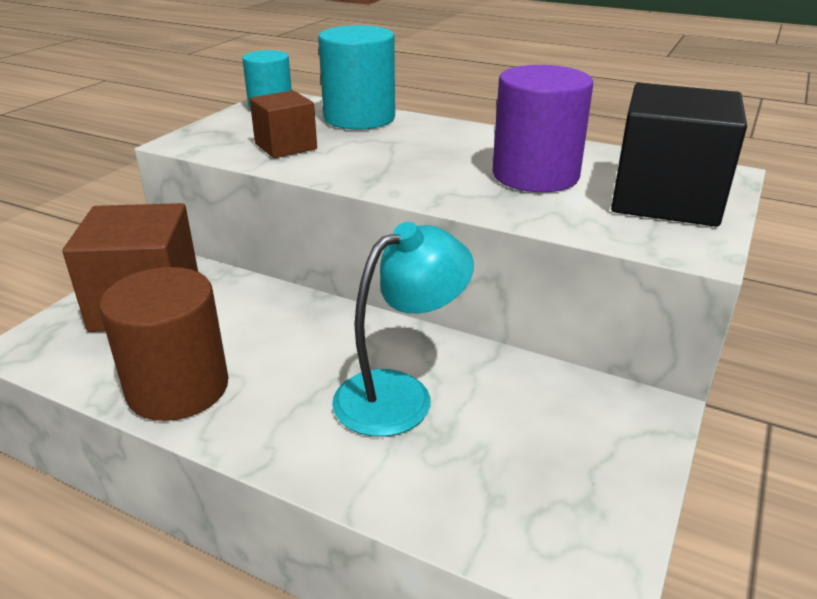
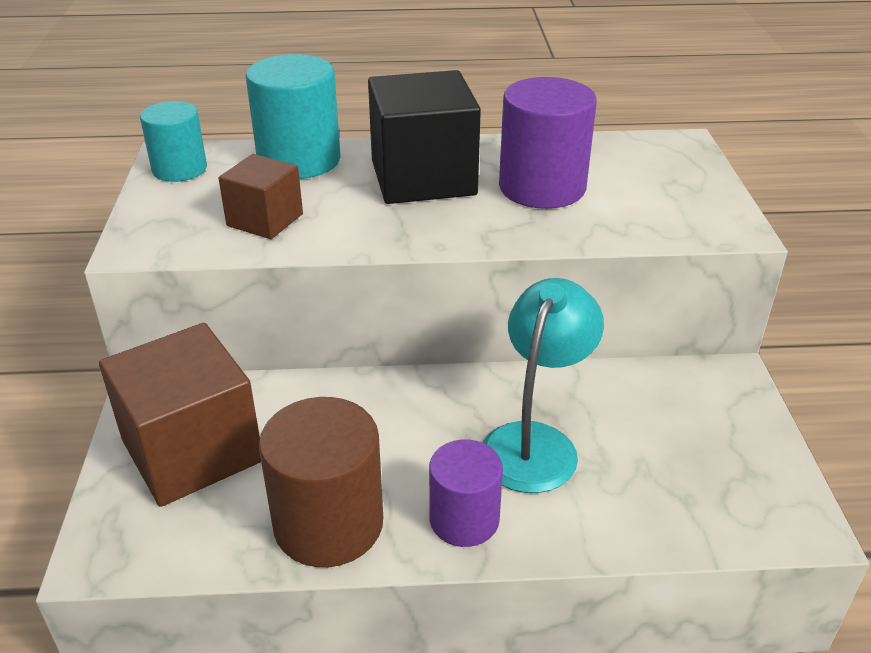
camera: 30 degrees left, 5 degrees up
black cube [611,83,747,227] -> black cube moved to [368,70,481,204]
none -> purple cylinder [429,440,503,547]

